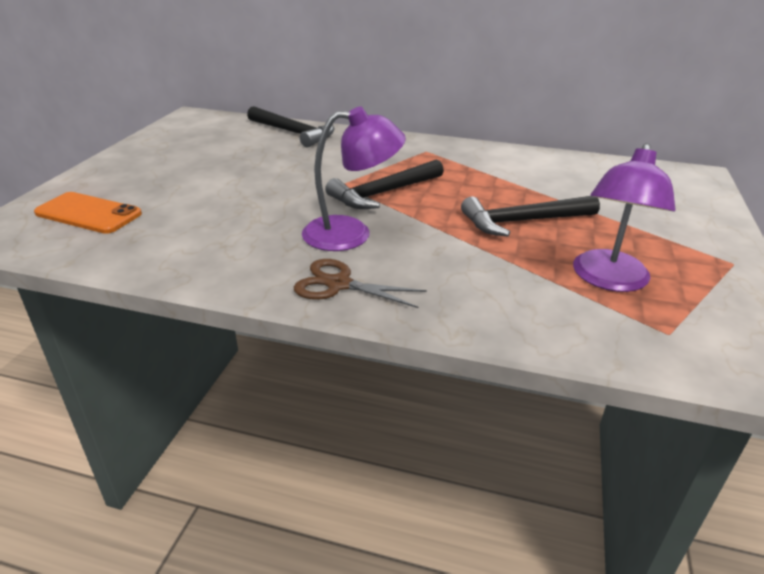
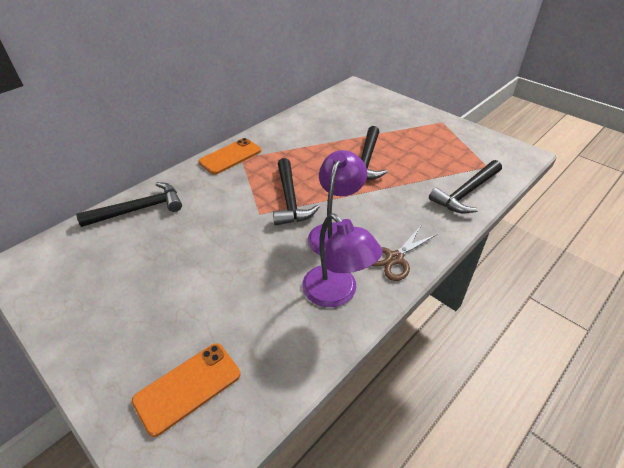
camera: 60 degrees left, 10 degrees up
purple lamp [573,143,676,292] -> purple lamp moved to [302,213,383,307]
none -> orange phone [198,138,261,175]
none -> black hammer [429,160,502,213]

